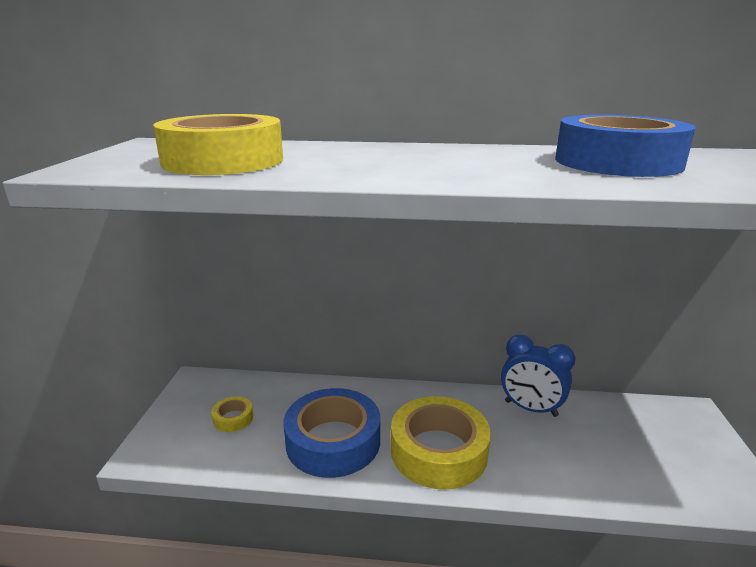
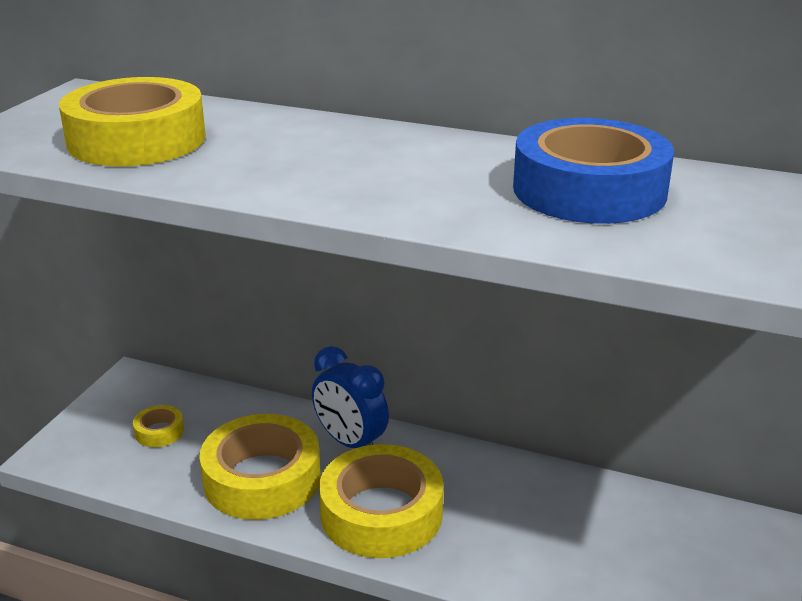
camera: 15 degrees right, 5 degrees up
blue tape [283,388,380,478] -> yellow tape [199,414,321,520]
blue clock [501,335,575,417] -> blue clock moved to [312,346,389,448]

